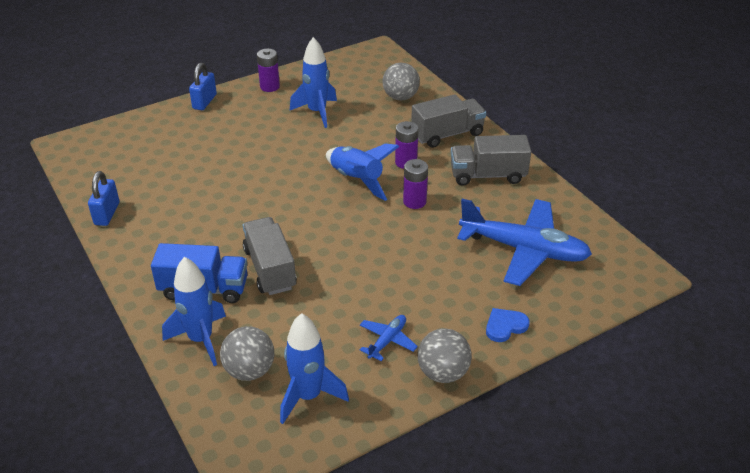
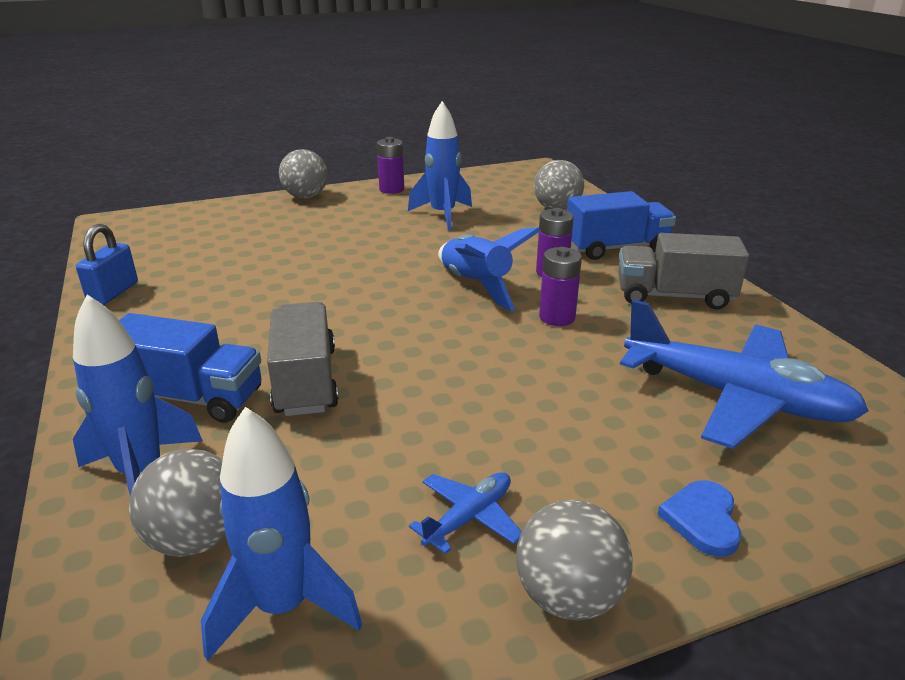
camera: 10 degrees right, 10 degrees down
blue padlock [189,63,217,110] -> grey ball [279,149,328,199]
grey truck [411,94,486,148] -> blue truck [567,191,676,260]
blue heart [486,308,530,342] -> blue heart turned 60 degrees counterclockwise [657,480,741,557]

